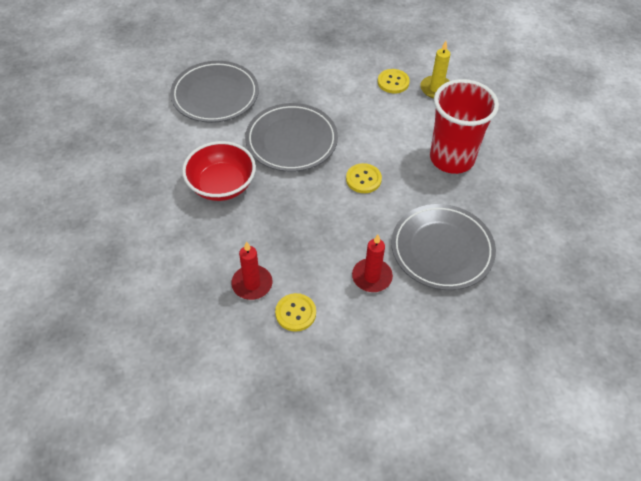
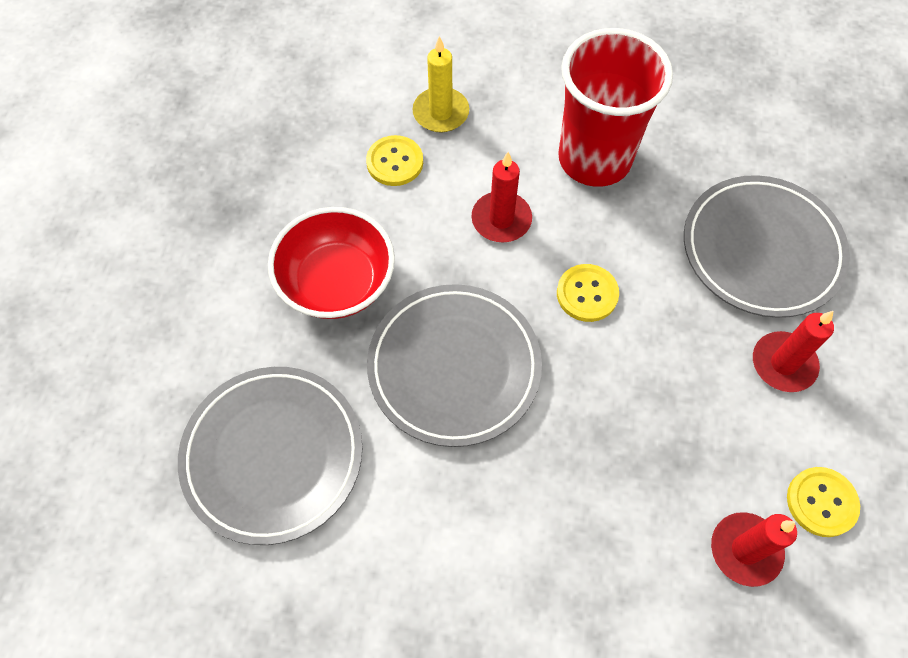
camera: 65 degrees left, 10 degrees up
red bowl [182,141,256,201] -> red bowl moved to [268,207,395,319]
none -> red candle [471,152,532,242]

